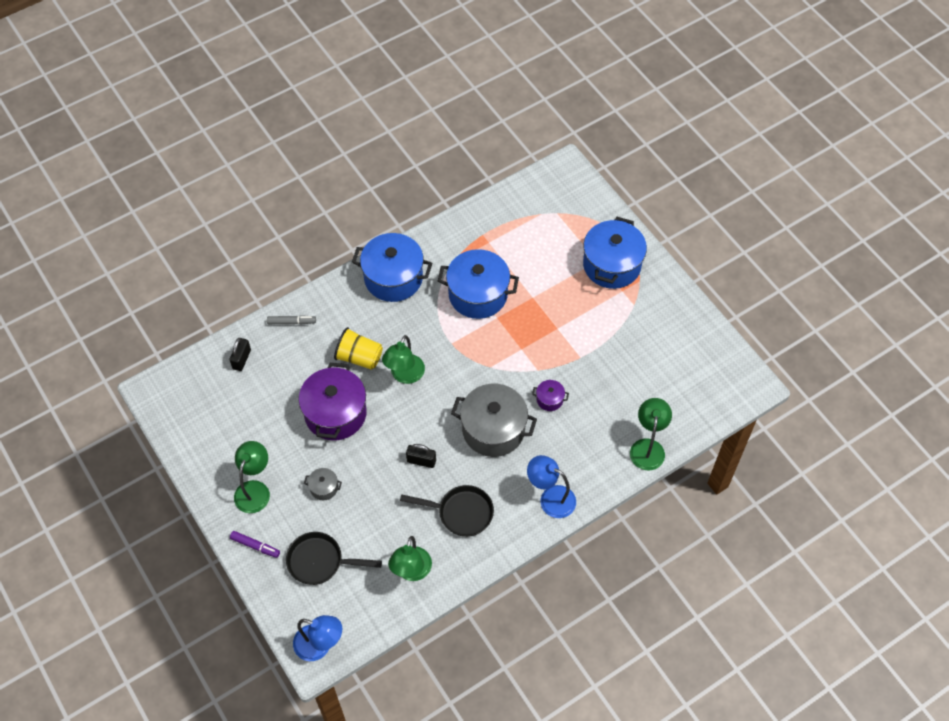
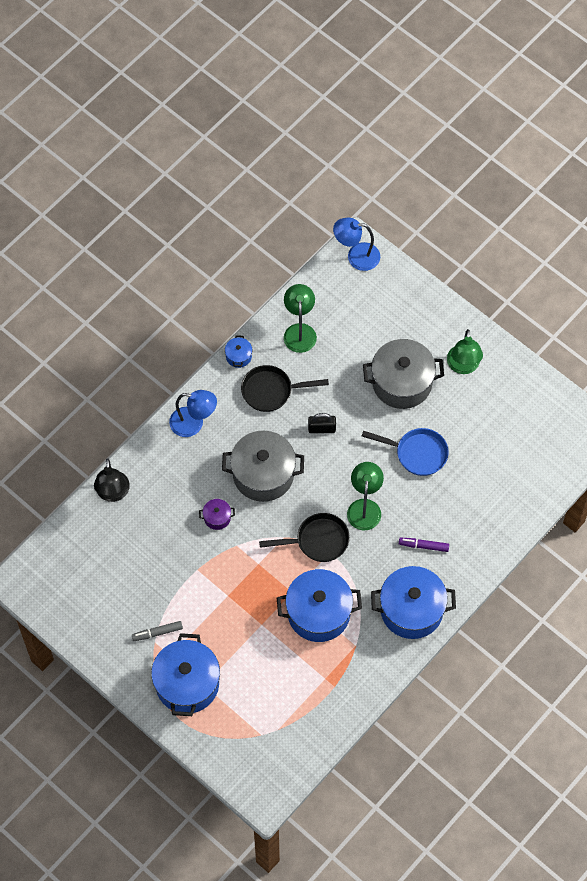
camera: 165 degrees right, 5 degrees up
black padlock [230,338,251,371] -> none
purple marker [230,531,280,558] -> purple marker moved to [399,538,449,552]
grey marker [267,315,316,325] -> grey marker moved to [132,621,183,641]
black pan [286,532,382,585] -> black pan moved to [259,513,350,562]
purple pot [299,363,367,440] -> blue pan [362,428,449,476]
grey pot [304,468,342,500] -> grey pot [363,339,444,409], size x2.29
yellow cup [334,327,383,370] -> none
green lamp [630,398,672,470] -> black lamp [94,458,130,502]
none -> blue pot [225,335,252,368]

